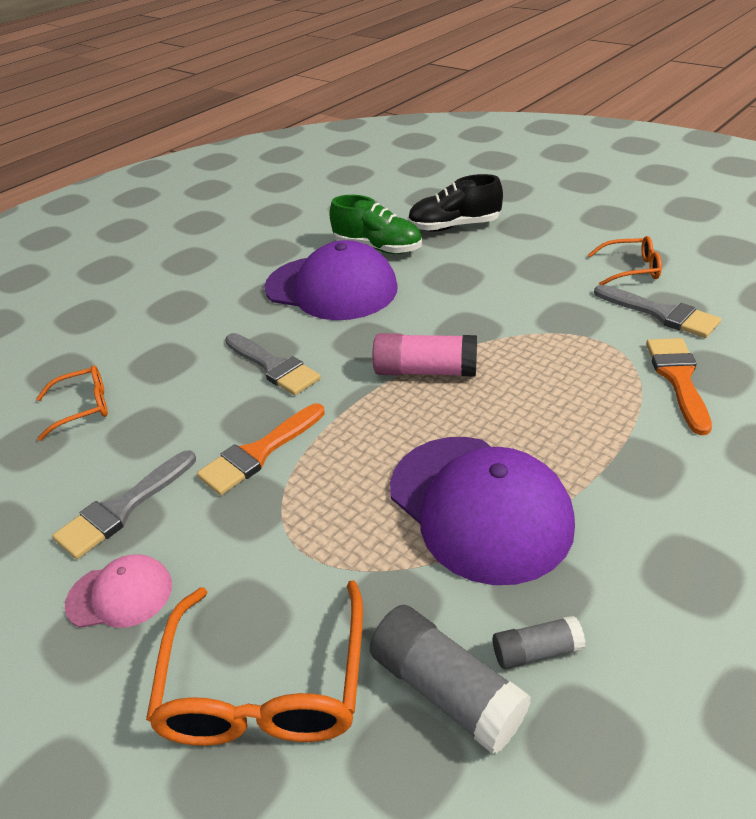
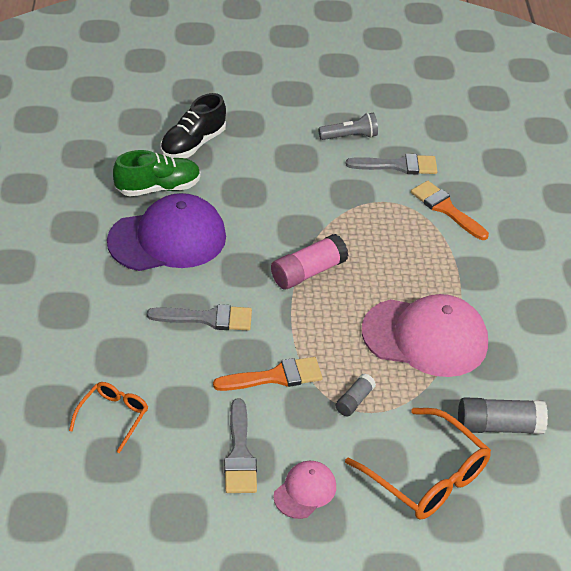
camera: 50 degrees left, 5 degrees up
orange brush [197,404,325,495] -> orange brush turned 105 degrees counterclockwise [213,357,323,391]
purple cap [390,437,575,585] -> pink cap [362,294,488,377]
grey glue stick [493,615,585,669] -> grey glue stick moved to [335,374,376,417]
orange glasses [588,236,662,285] -> grey flashlight [318,113,378,140]

